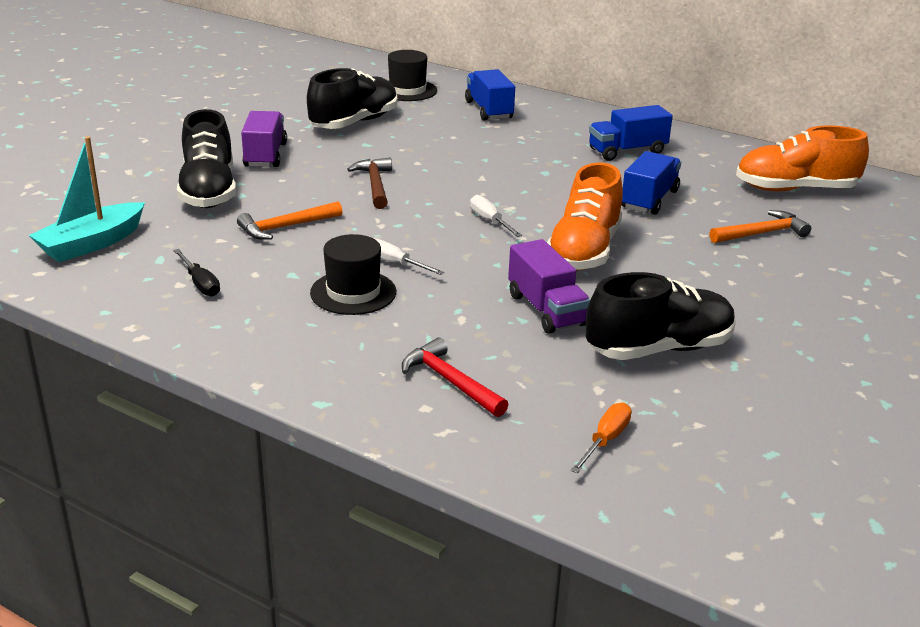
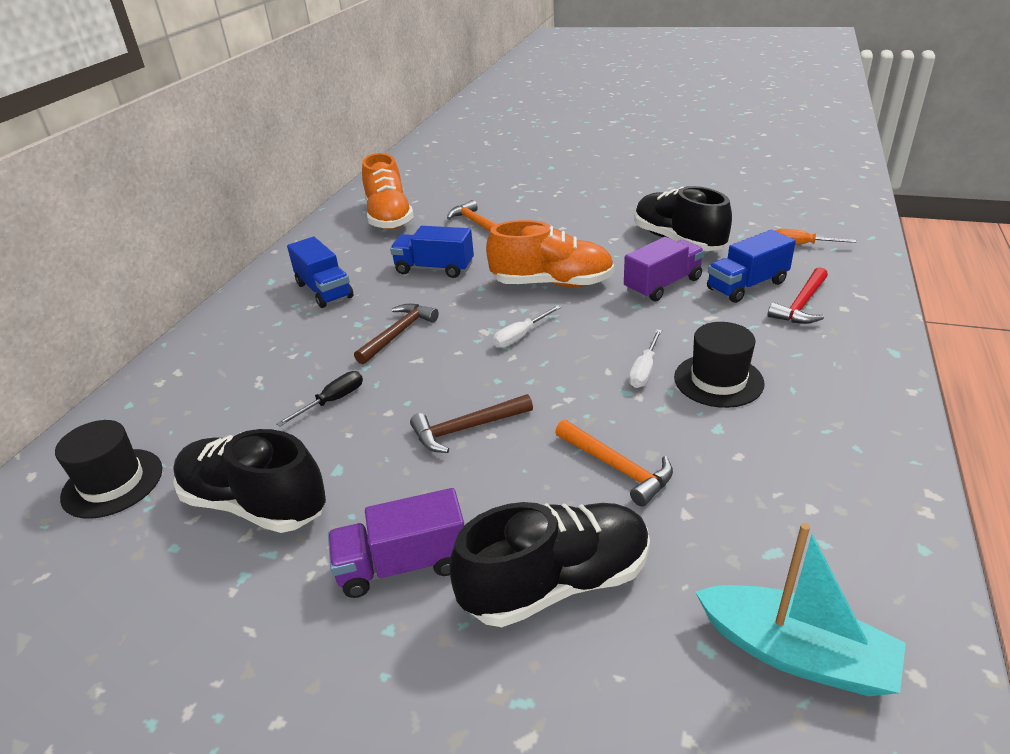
camera: 100 degrees left, 5 degrees up
black screwdriver [173,249,220,297] -> black screwdriver moved to [276,371,363,427]
blue truck [465,69,515,121] -> blue truck moved to [707,230,796,303]
none -> brown hammer [354,304,439,364]

